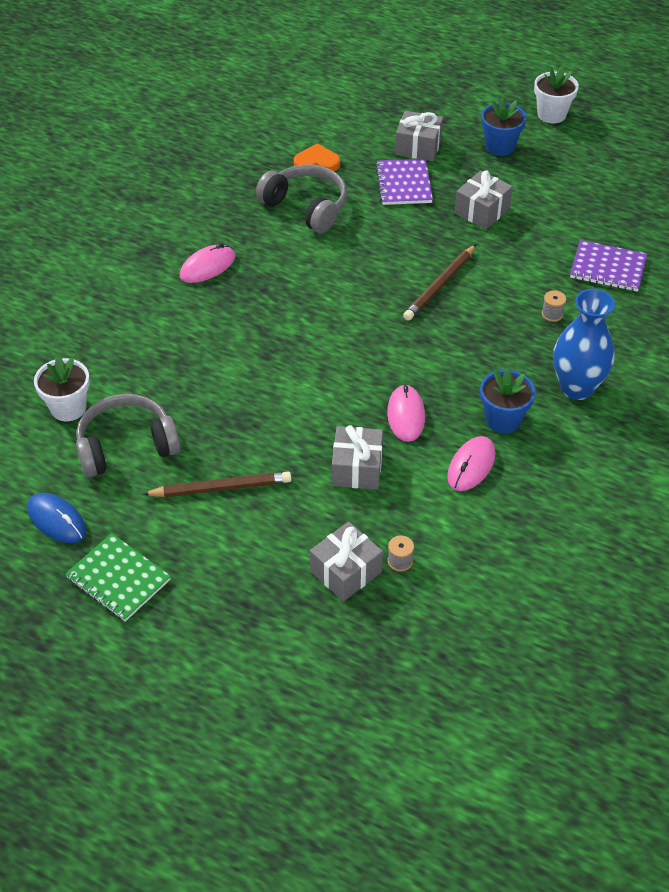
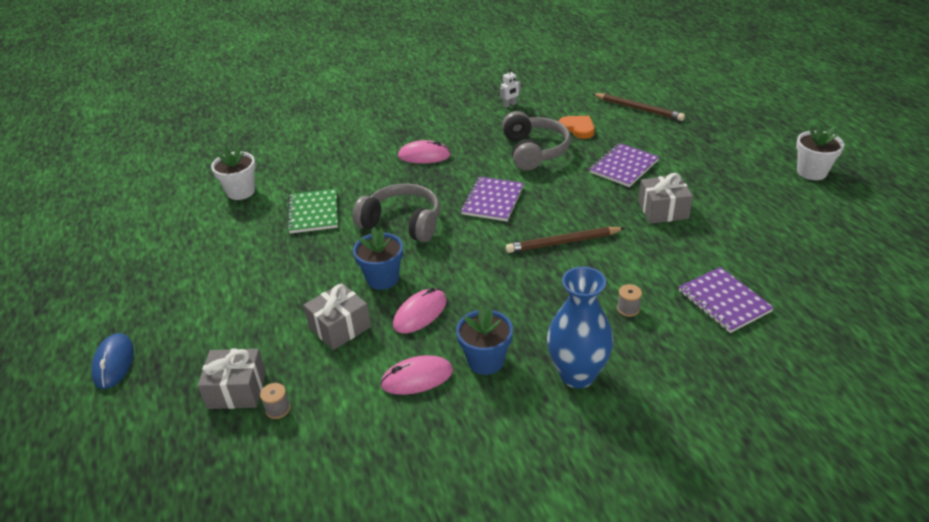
camera: 45 degrees right, 10 degrees down
blue mouse [27,493,87,543] -> blue mouse moved to [91,333,134,389]
green notebook [65,533,171,622] -> green notebook moved to [287,189,338,233]
grey headphones [76,394,180,477] -> grey headphones moved to [353,184,440,242]
brown pencil [143,472,291,497] -> brown pencil moved to [593,93,685,121]
grey gift [395,111,443,161] -> none
blue flower pot [481,97,526,156] -> blue flower pot moved to [353,227,403,290]
none -> purple notebook [461,177,524,221]
none -> white robot [500,68,521,108]

